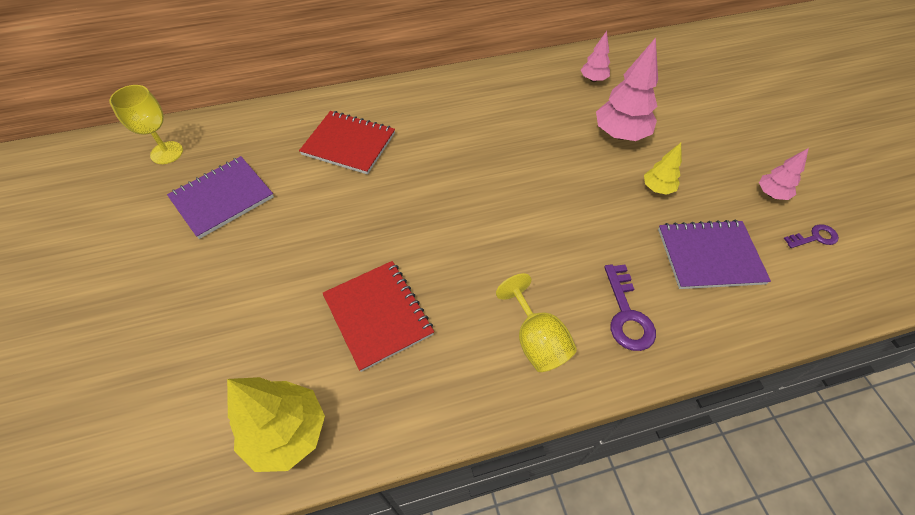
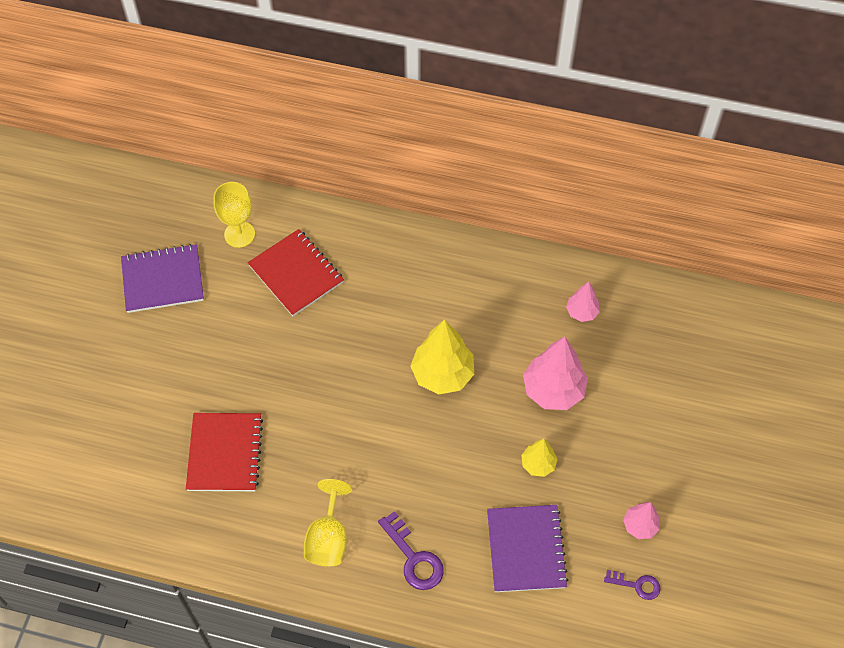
camera: 30 degrees right, 5 degrees up
yellow goblet [109,85,183,164] -> yellow goblet moved to [214,182,255,248]
yellow tree [227,377,325,472] -> yellow tree moved to [411,319,474,395]
purple key [604,264,656,351] -> purple key turned 60 degrees counterclockwise [378,511,444,590]
purple notebook [658,220,771,289] -> purple notebook turned 60 degrees clockwise [487,505,568,592]

